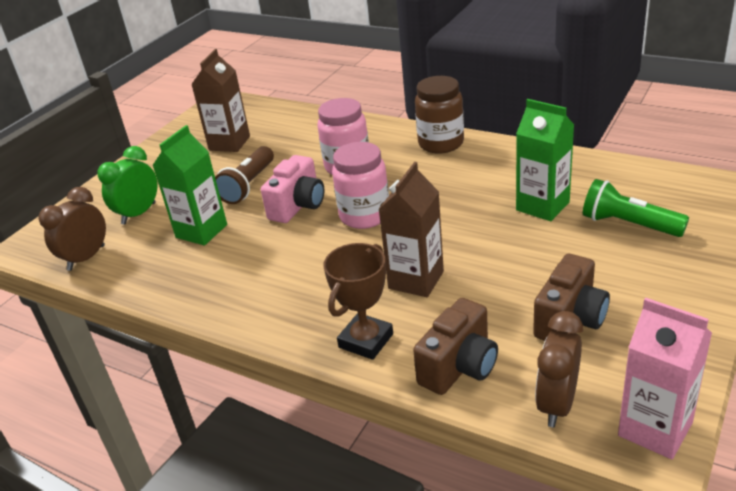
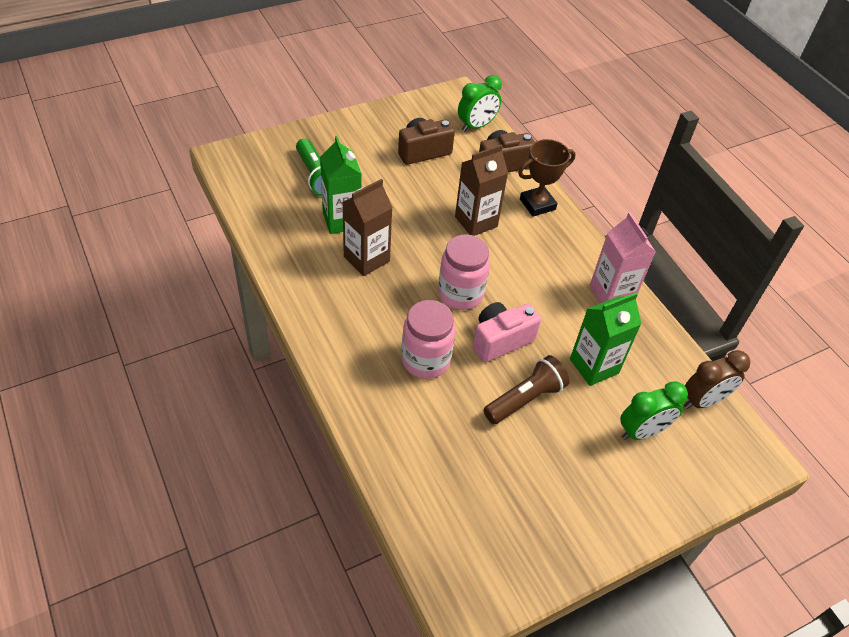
camera: 155 degrees left, 15 degrees up
brown carton [191,49,250,152] -> brown carton moved to [342,179,393,276]
brown jar [415,76,464,153] -> none
brown clock [535,311,583,427] -> green clock [458,75,502,132]
pink carton [618,298,712,459] -> pink carton moved to [590,212,656,303]

